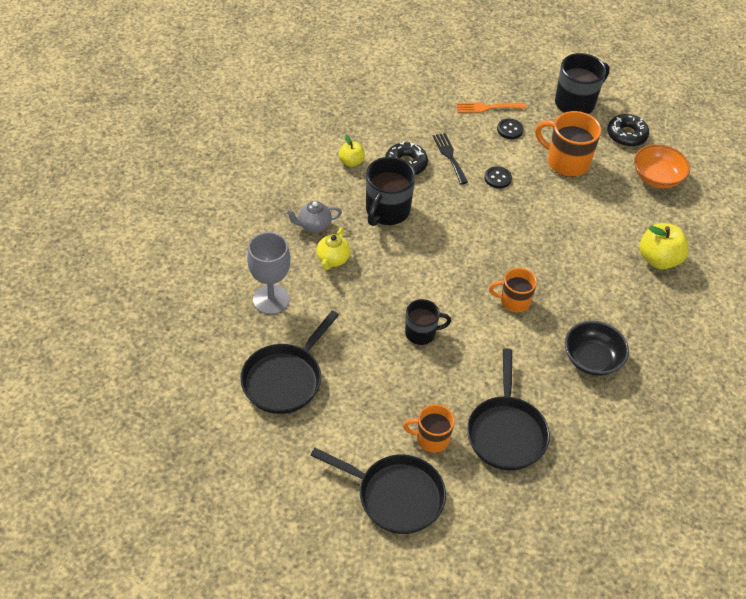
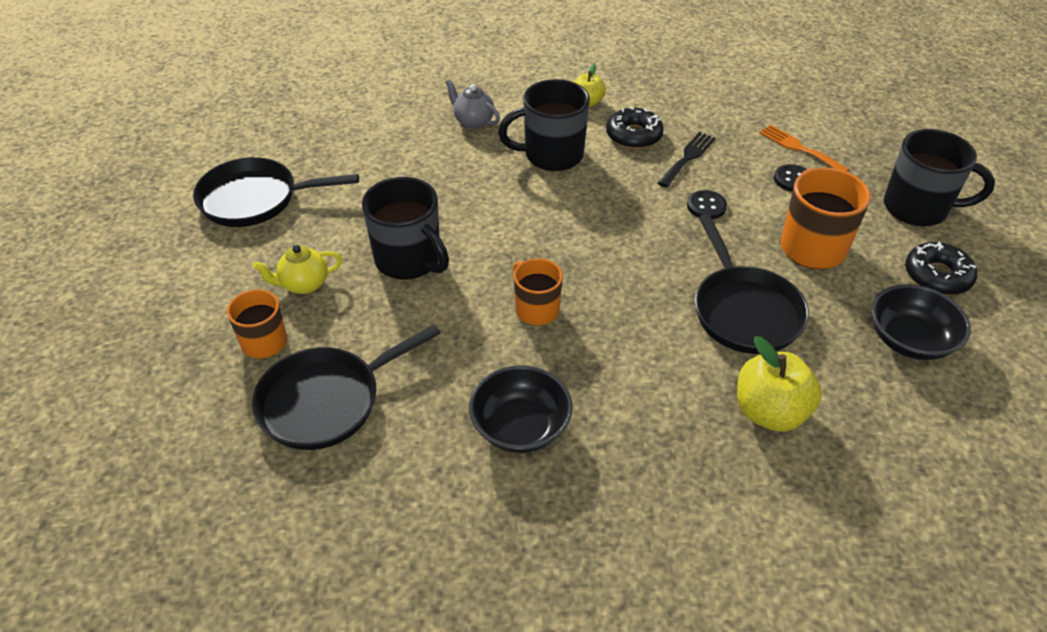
camera: 55 degrees right, 5 degrees down
grey goblet [247,232,290,315] -> none
black pan [310,448,446,534] -> black pan moved to [695,214,809,354]
yellow teapot [317,228,350,270] -> yellow teapot moved to [253,245,342,294]
black mug [405,299,451,345] -> black mug [362,177,449,280], size x1.59
orange bowl [634,144,690,188] -> black bowl [871,284,971,360]

